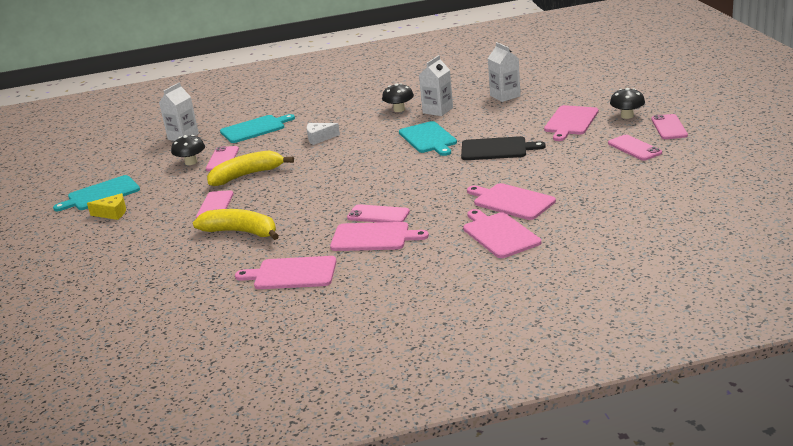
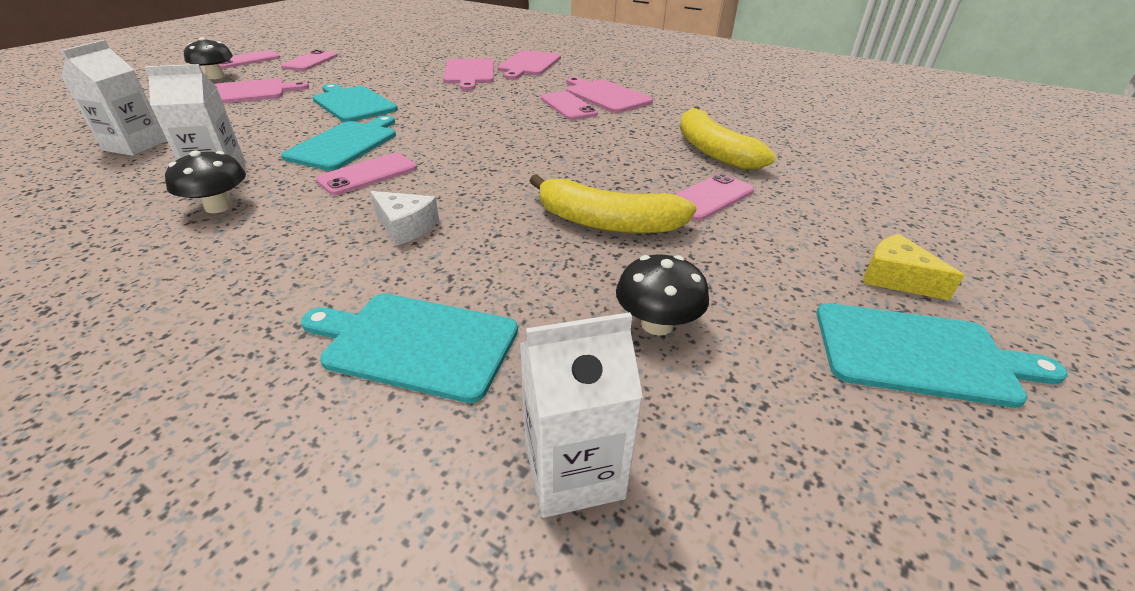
camera: 140 degrees left, 10 degrees up
pink phone [206,146,239,171] -> pink phone moved to [316,153,417,195]
pink cutting board [235,256,337,289] -> none
black cutting board [461,136,546,160] -> turquoise cutting board [312,84,398,122]

